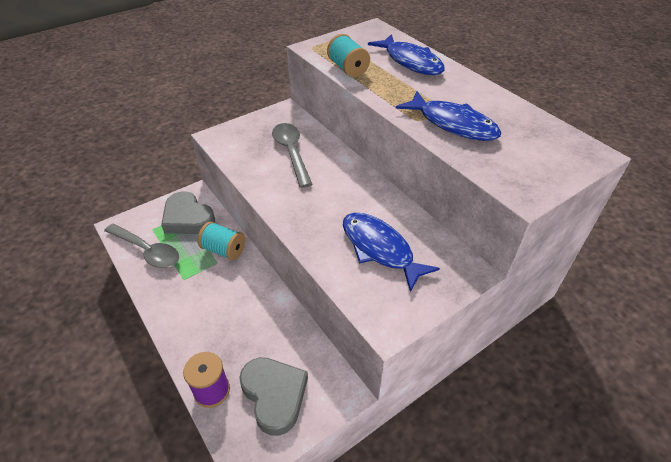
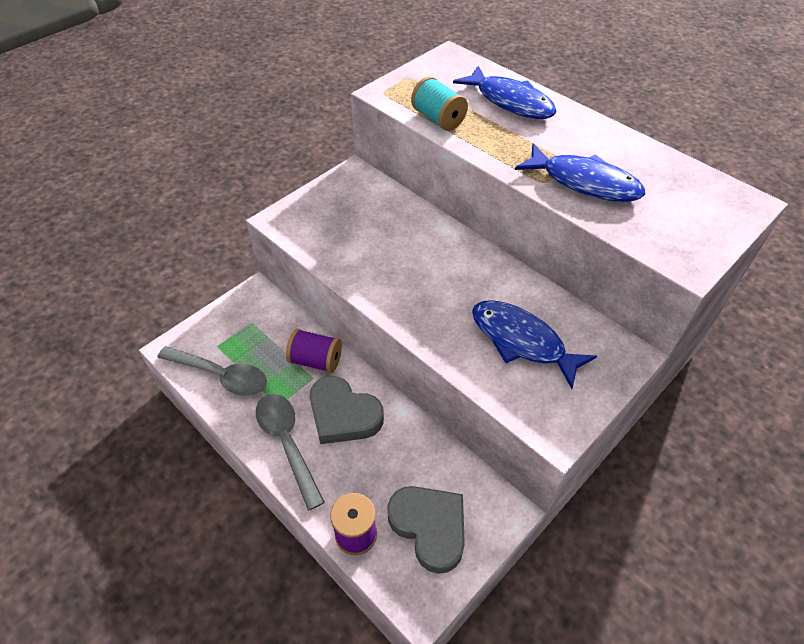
camera: 10 degrees left, 5 degrees up
grey heart [161,191,215,234] -> grey heart moved to [310,376,384,444]
turquoise spool [197,222,245,260] -> purple spool [286,329,342,373]
grey spoon [272,123,313,188] -> grey spoon moved to [256,394,325,511]

